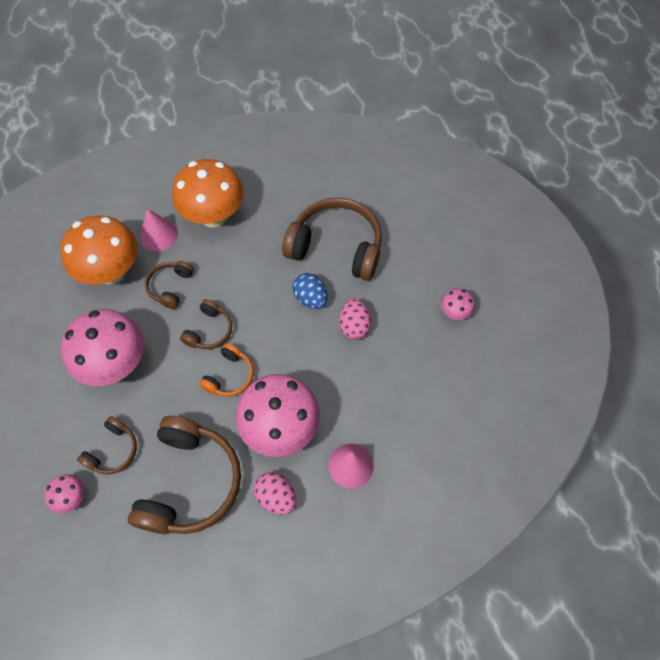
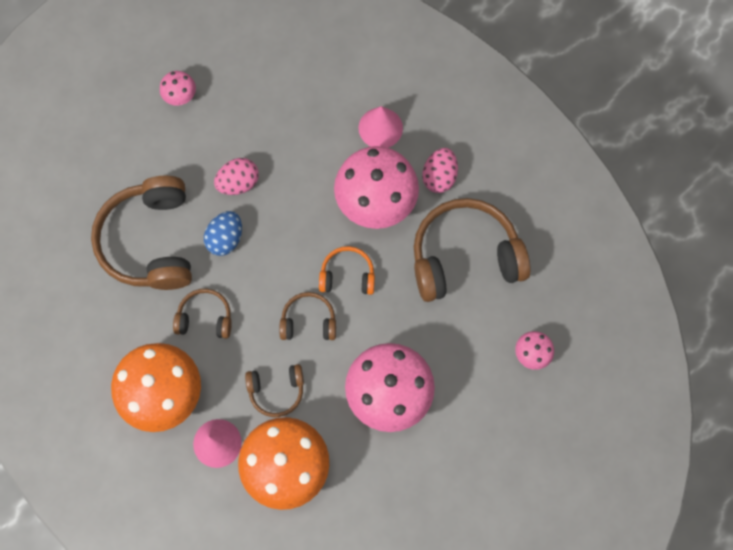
camera: 115 degrees left, 10 degrees up
brown headphones [77,416,137,475] -> brown headphones moved to [173,289,232,339]

